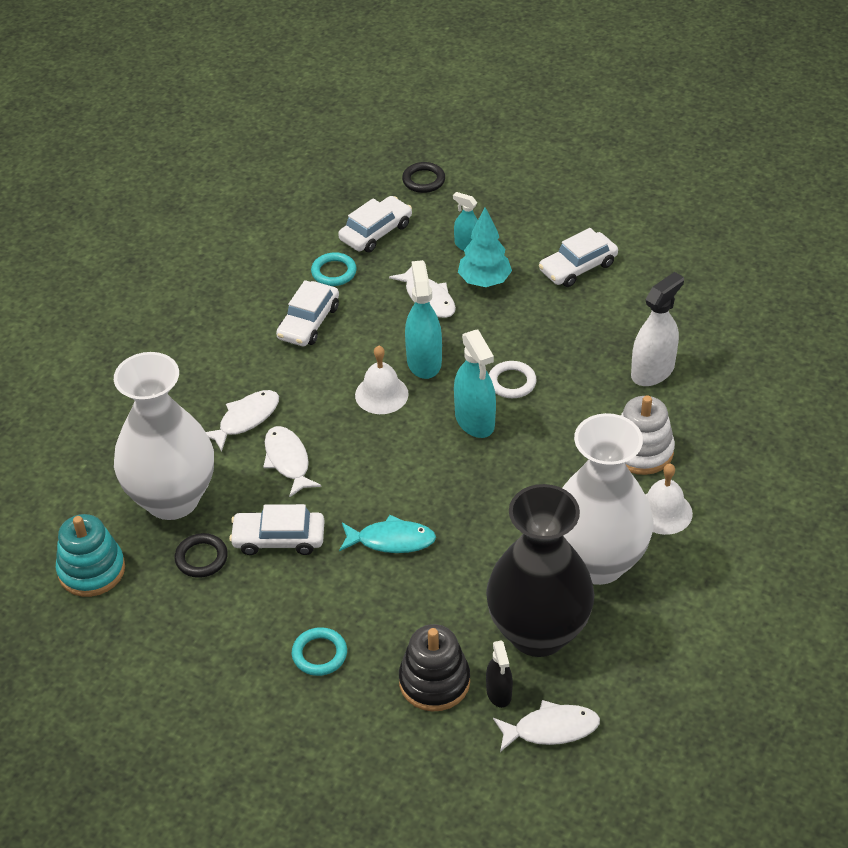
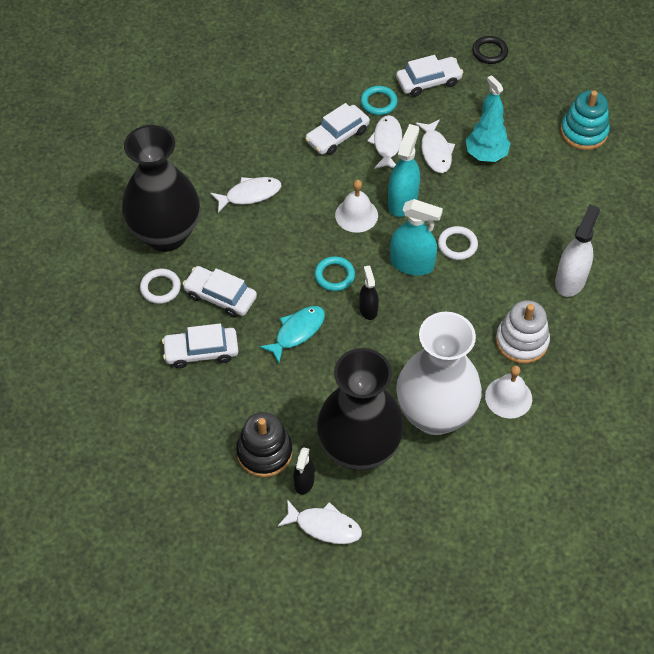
camera: 25 degrees right, 10 degrees up
turquoise stacking toy [56,514,125,597] -> turquoise stacking toy moved to [560,91,610,150]
white vase [114,352,214,520] -> black vase [122,125,200,252]
black ring [175,533,228,578] -> white ring [140,269,181,304]
white fish [263,426,322,498] -> white fish moved to [367,115,402,169]
turquoise ring [292,627,347,676] -> turquoise ring moved to [314,256,355,291]
turquoise fish [339,515,436,553] -> turquoise fish turned 75 degrees counterclockwise [259,306,325,363]
turquoise spray bottle [454,330,496,438] -> turquoise spray bottle turned 75 degrees counterclockwise [390,199,443,276]
white car [539,228,618,287] -> white car moved to [162,324,238,368]
white spray bottle [631,272,684,386] -> white spray bottle turned 45 degrees counterclockwise [555,204,600,297]
none -> black spray bottle [359,266,379,320]

